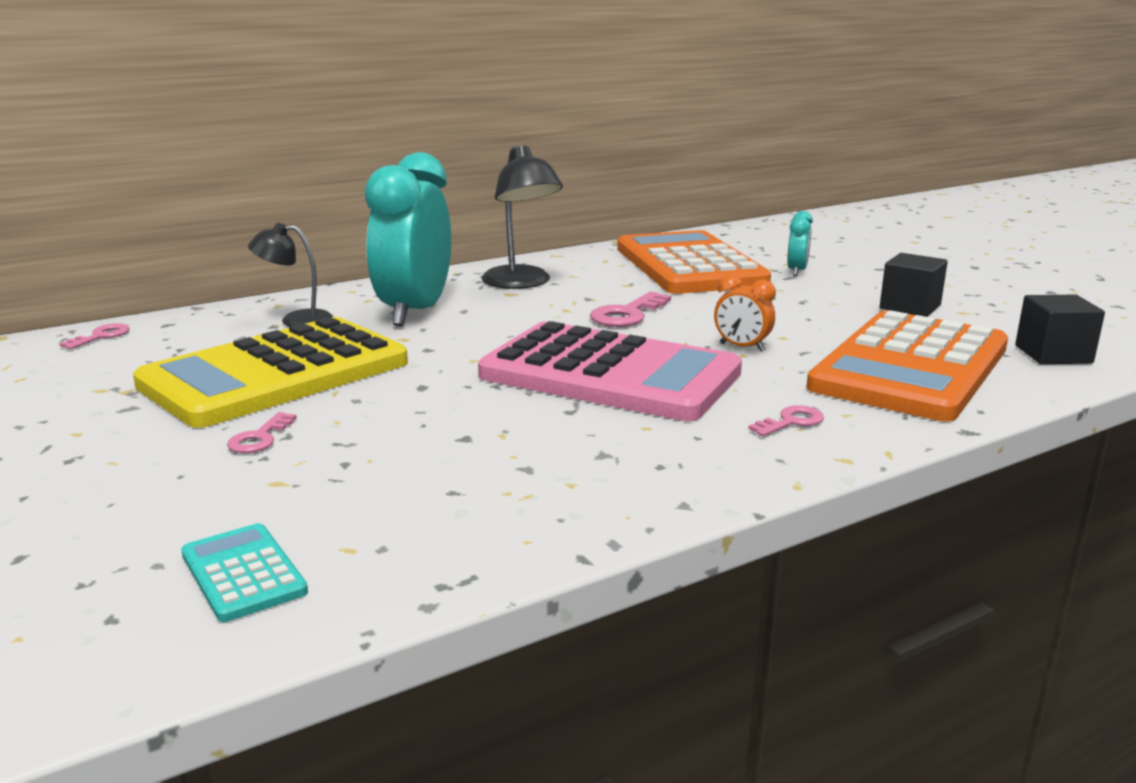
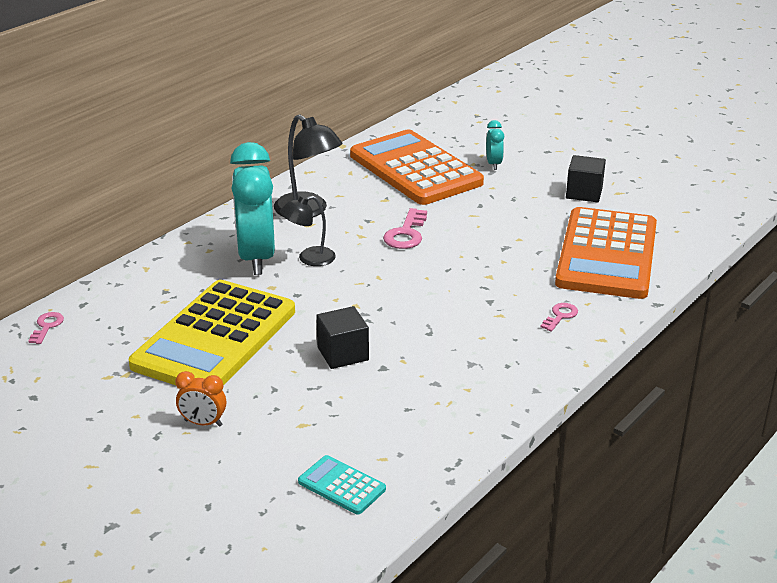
camera: 20 degrees left, 10 degrees up
pink key [227,412,297,453] -> none
black lamp [248,223,333,327] -> black lamp moved to [280,195,336,266]
pink calculator [478,321,742,421] -> none
orange clock [714,274,776,352] -> orange clock moved to [175,371,226,427]
black cube [1015,295,1105,364] -> black cube moved to [316,306,369,369]

